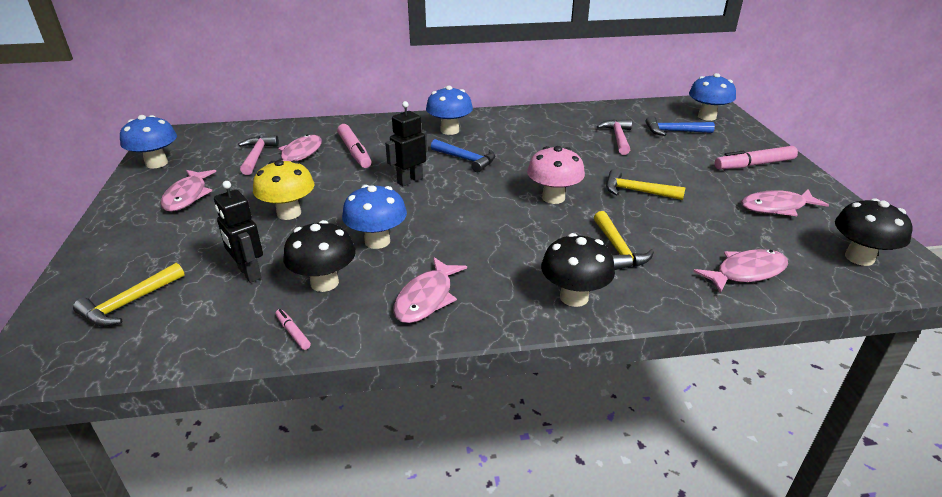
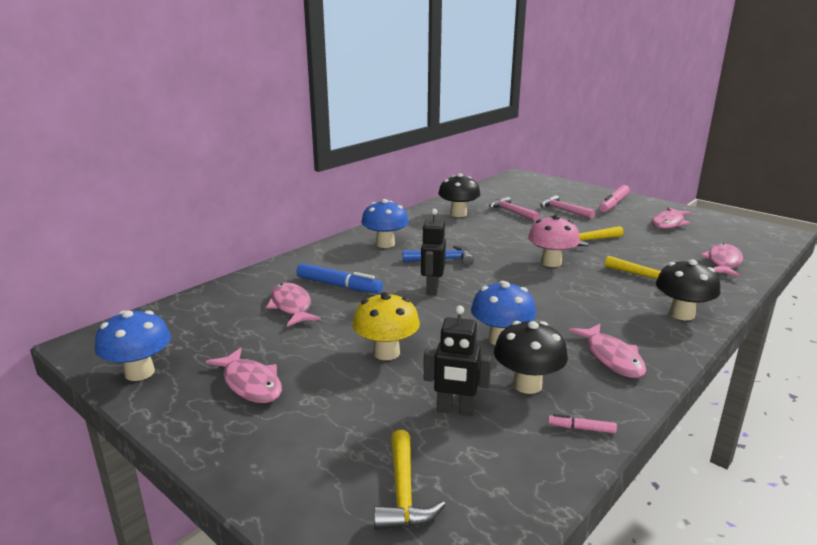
camera: 40 degrees left, 10 degrees down
pink hammer [238,135,279,175] -> pink hammer moved to [540,195,595,219]
pink marker [337,124,371,168] -> blue marker [296,263,383,294]
blue hammer [646,116,715,136] -> none
blue mushroom [689,73,736,121] -> none
black mushroom [835,198,913,266] -> black mushroom moved to [438,173,480,217]

